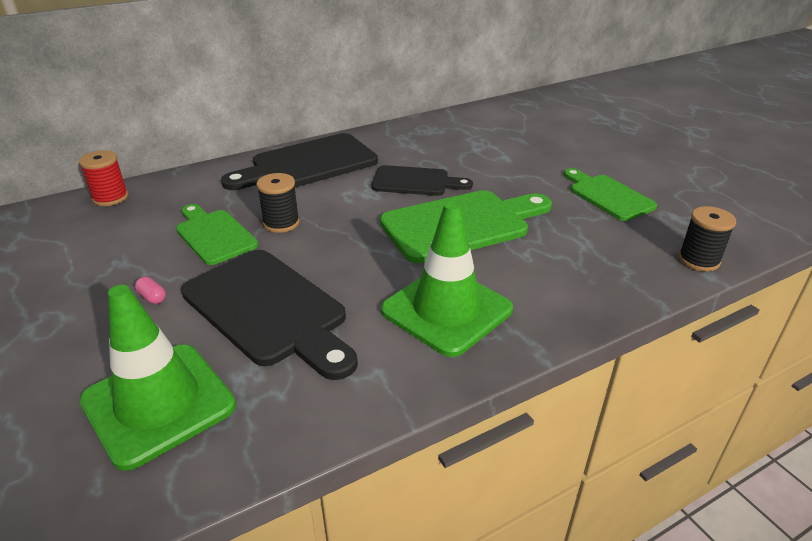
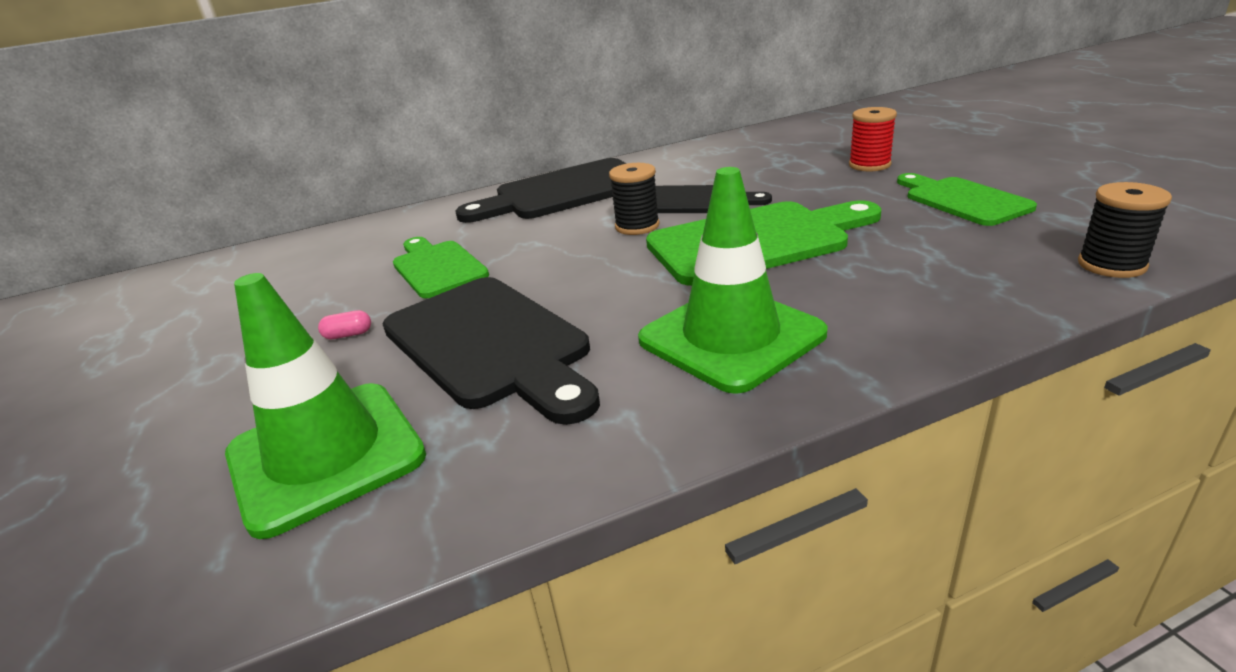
camera: 10 degrees right, 5 degrees down
red spool [79,150,128,206] -> red spool moved to [849,107,897,171]
pink capsule [135,277,166,304] -> pink capsule turned 60 degrees counterclockwise [318,310,371,339]
black spool [257,173,300,233] -> black spool moved to [609,163,660,235]

